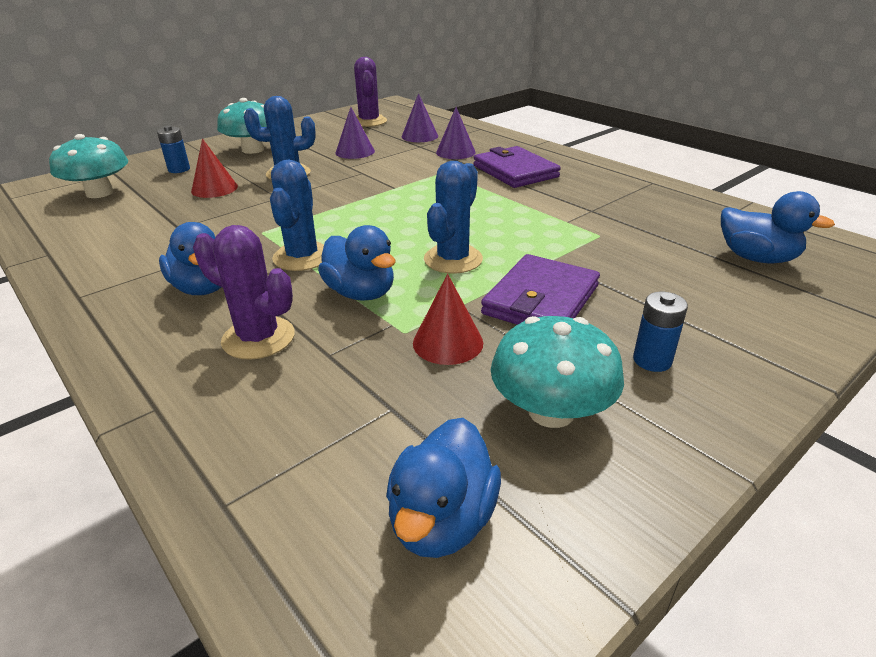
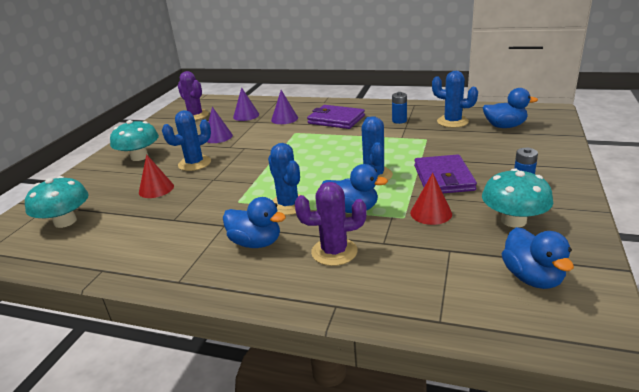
camera: 30 degrees left, 5 degrees down
blue battery [157,125,190,173] -> blue battery moved to [392,92,407,124]
none -> blue cactus [432,71,478,128]

